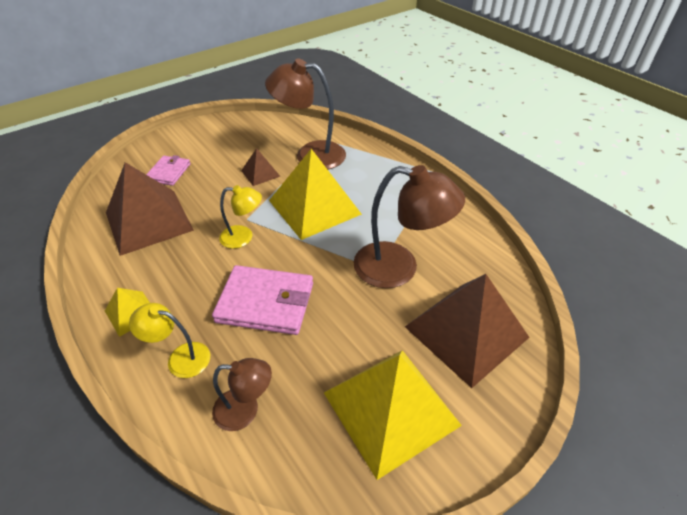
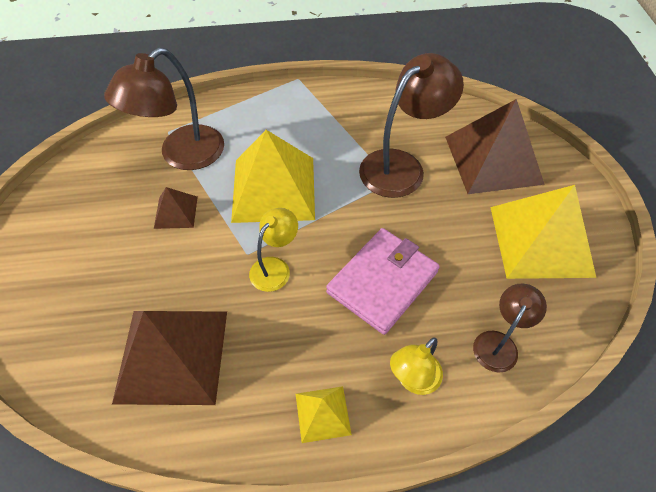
camera: 60 degrees left, 10 degrees up
pink wallet [146,155,191,186] -> none

